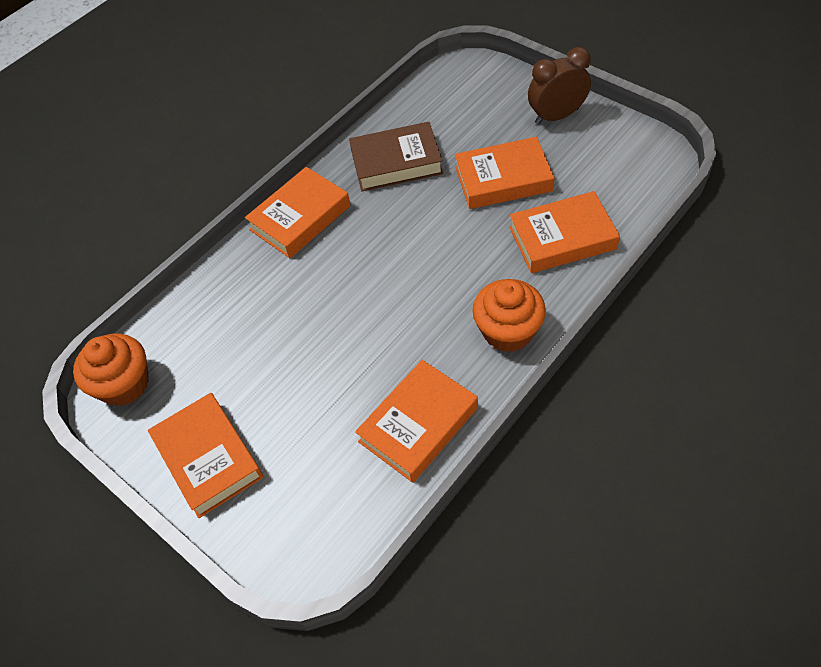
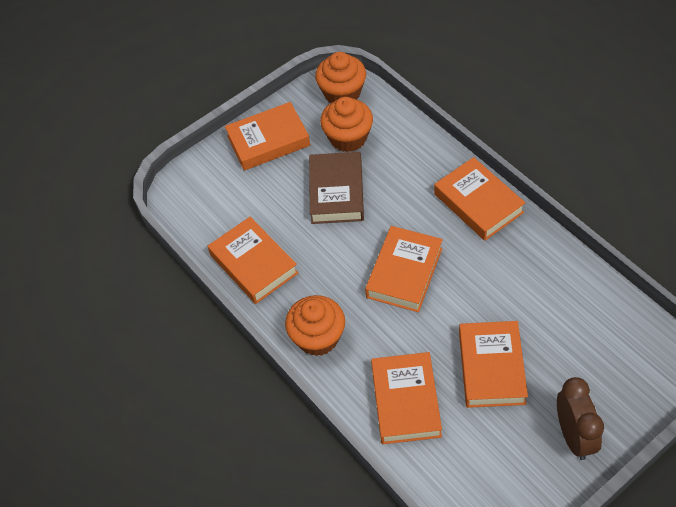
camera: 100 degrees right, 0 degrees up
brown book [349,122,443,191] -> brown book moved to [309,152,364,224]
none -> orange cupcake [320,97,373,152]
none -> orange book [365,226,443,312]

